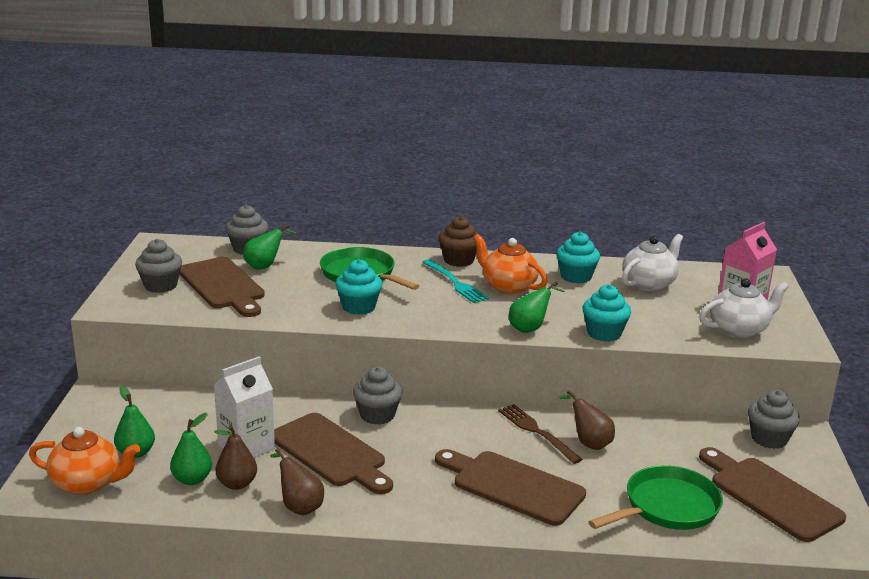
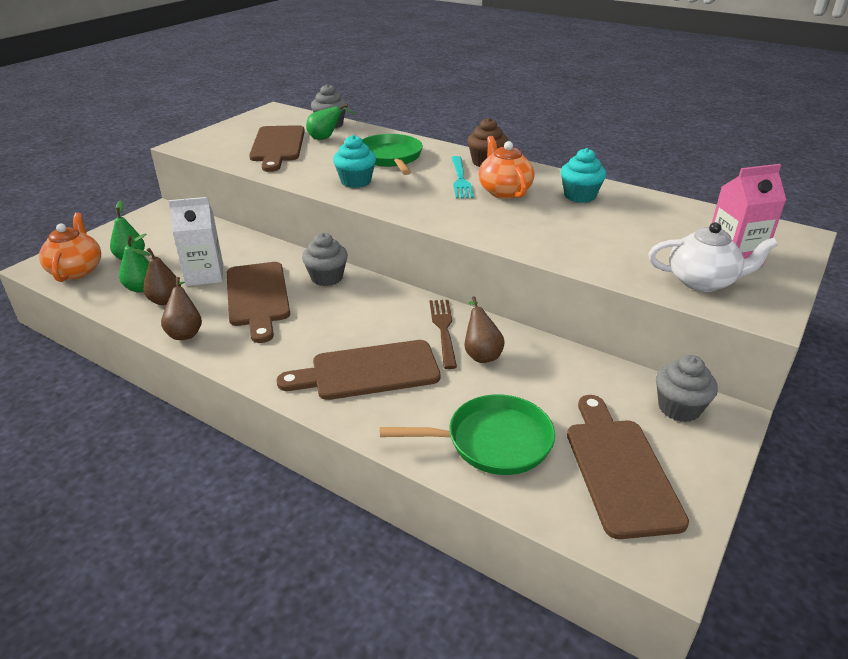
camera: 30 degrees right, 10 degrees up
orange teapot [29,427,140,495] -> orange teapot turned 135 degrees counterclockwise [39,213,101,282]
grey cupcake [135,239,182,293] -> none
brown cutting board [435,449,586,526] -> brown cutting board turned 75 degrees counterclockwise [276,340,440,400]
green pear [509,282,565,333] -> none
turquoise cupcake [582,284,631,342] -> none
white teapot [622,234,683,291] -> none

